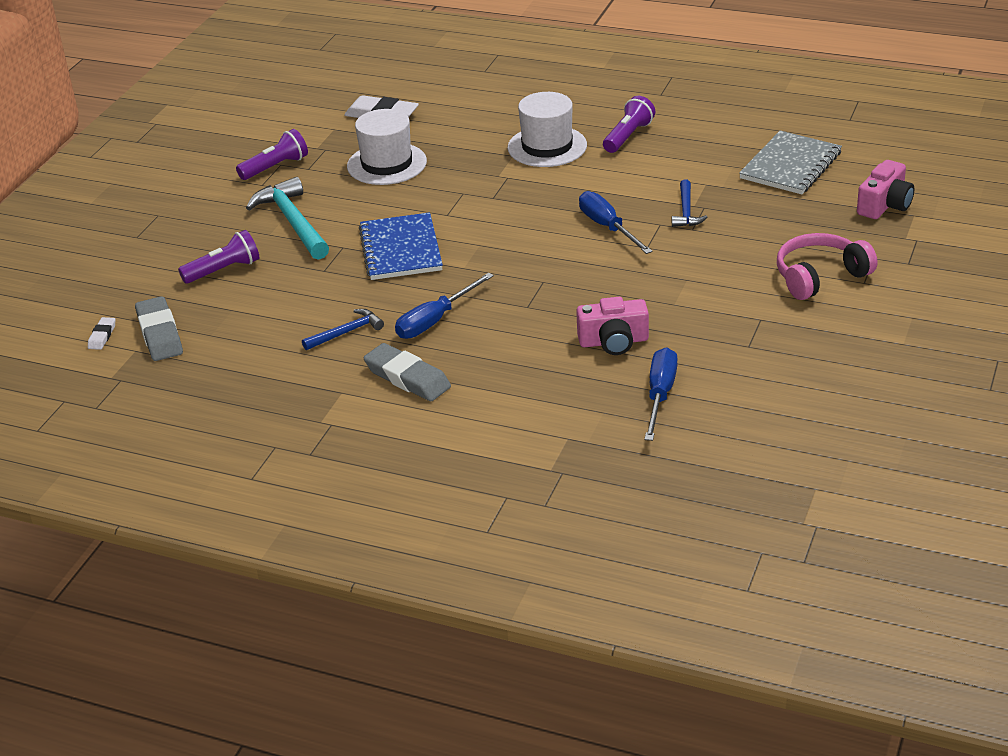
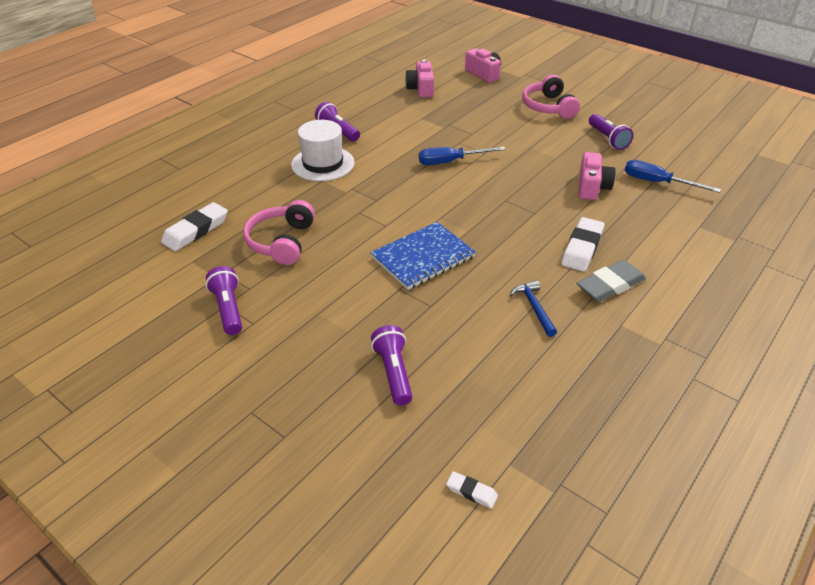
camera: 75 degrees left, 5 degrees up
grey eraser [135,296,183,361] -> none
turquoise hammer [246,177,329,260] -> none
white hat [347,109,427,185] -> pink headphones [243,200,315,265]
blue notebook [359,212,443,280] -> blue notebook turned 45 degrees counterclockwise [370,222,476,290]
blue screwdriver [395,273,494,339] -> none
blue hammer [672,179,708,227] -> none
grey notebook [739,131,842,194] -> pink camera [405,59,434,98]
none -> white eraser [561,217,604,272]
none -> purple flashlight [589,114,633,150]

